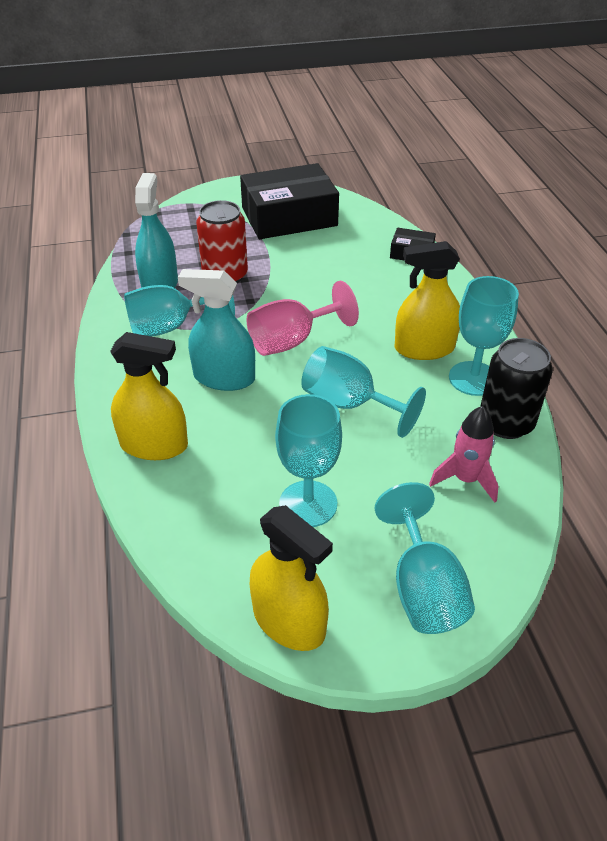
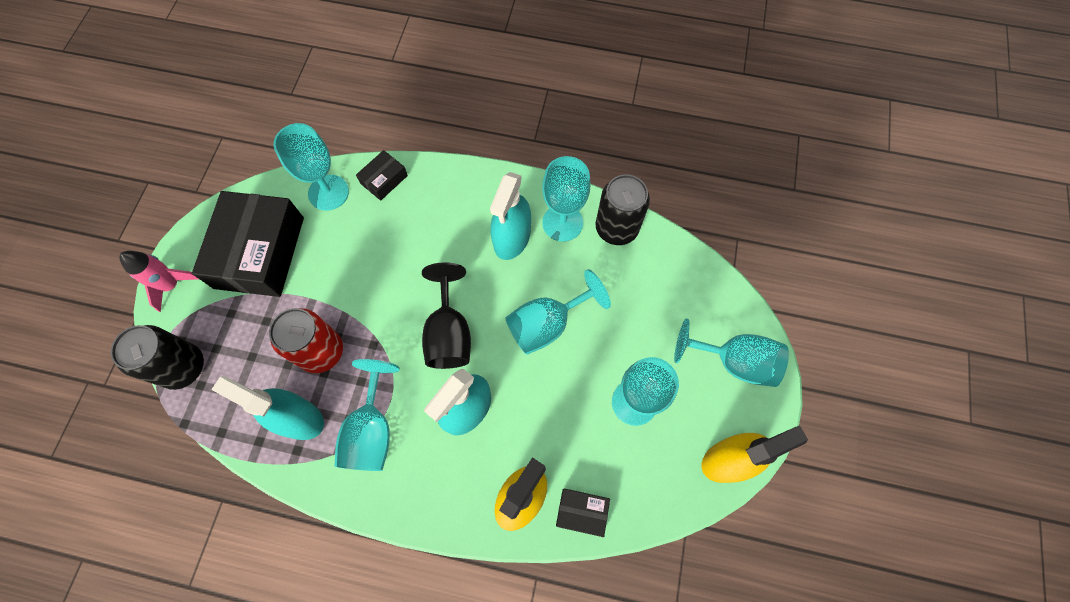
camera: 65 degrees left, 25 degrees up
pink goblet [247,281,359,356] -> black goblet [422,262,471,369]
yellow spray bottle [395,241,460,360] -> turquoise spray bottle [490,172,531,260]
pink rocket [429,406,498,503] -> pink rocket moved to [119,251,198,312]
none -> black can [111,325,204,390]
none -> turquoise goblet [273,123,349,211]
none -> black box [556,488,610,537]

